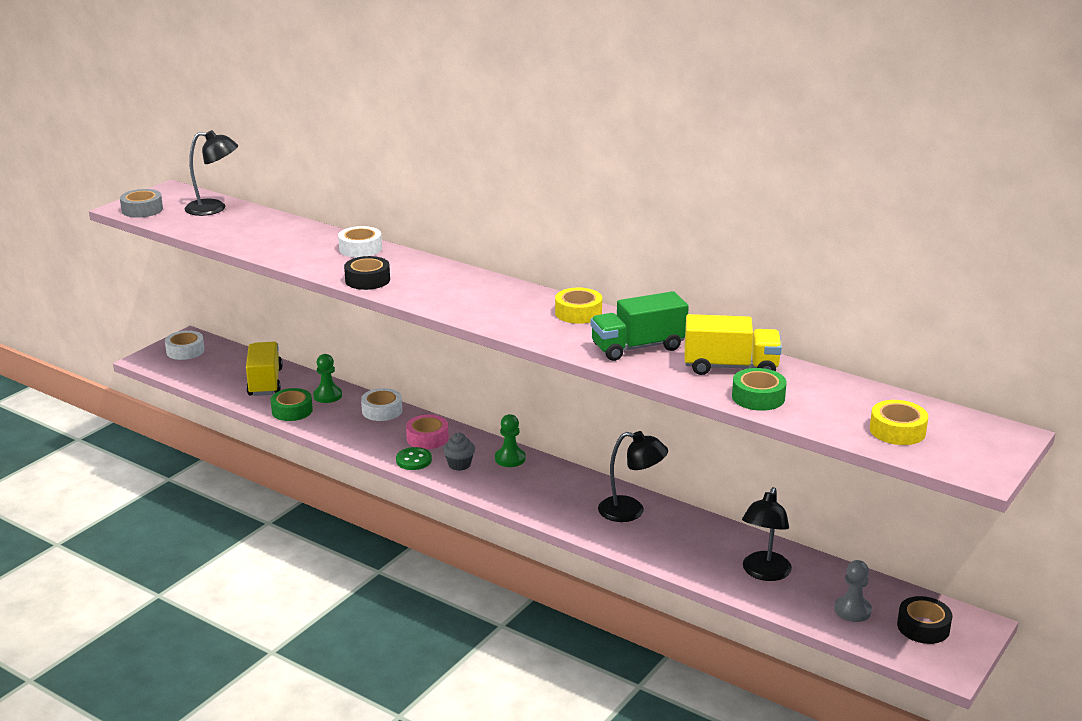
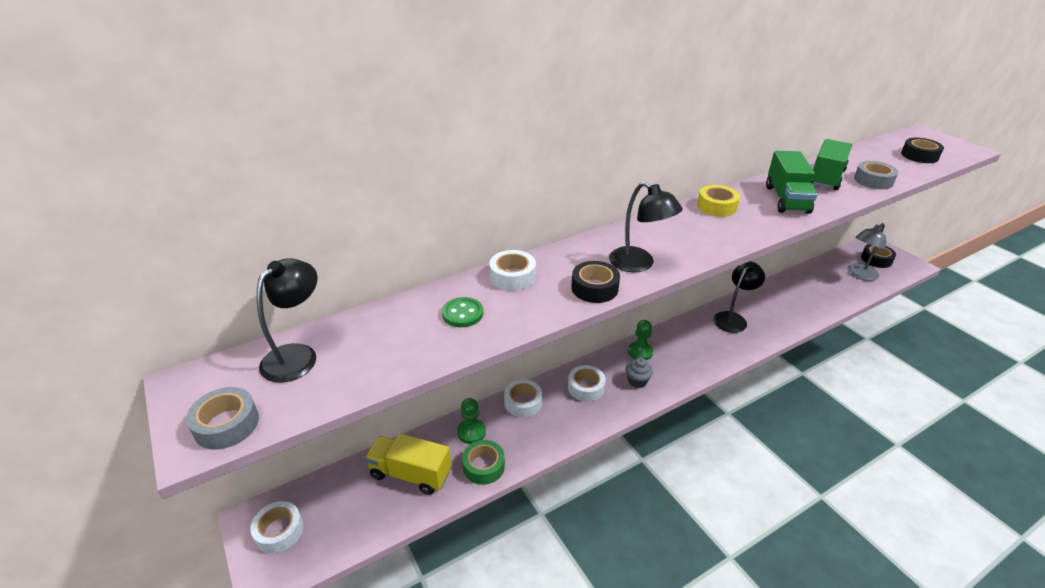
camera: 65 degrees left, 10 degrees up
green button [396,447,432,470] -> green button moved to [442,297,483,327]
pink tape [406,415,449,449] -> white tape [568,365,606,402]
yellow truck [685,314,782,375] -> green truck [812,139,852,190]
green tape [732,368,787,411] -> grey tape [854,161,899,189]
black lamp [742,487,792,581] -> black lamp moved to [609,182,683,273]
grey pawn [834,560,872,622] -> grey lamp [847,223,886,281]
yellow tape [870,400,928,445] -> black tape [901,138,944,163]

